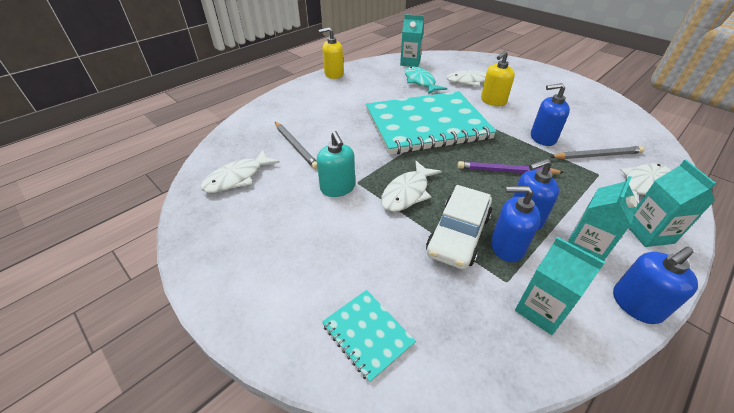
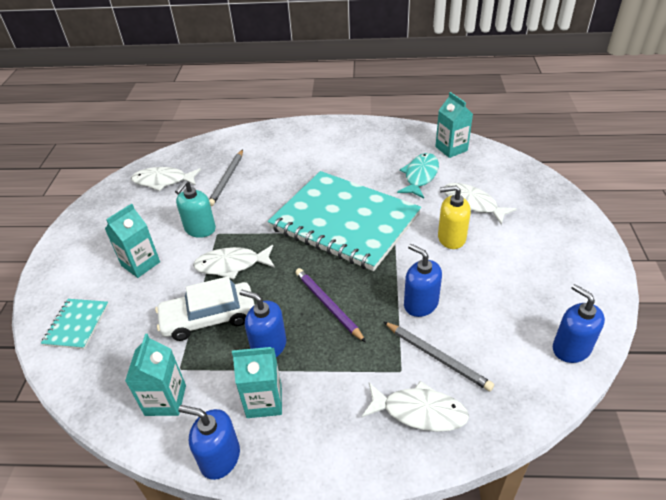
camera: 50 degrees right, 0 degrees up
yellow soap dispenser [319,27,344,79] -> none
blue soap dispenser [491,186,541,262] -> blue soap dispenser moved to [553,284,605,363]
turquoise carton [629,160,716,247] -> turquoise carton moved to [105,203,160,278]

